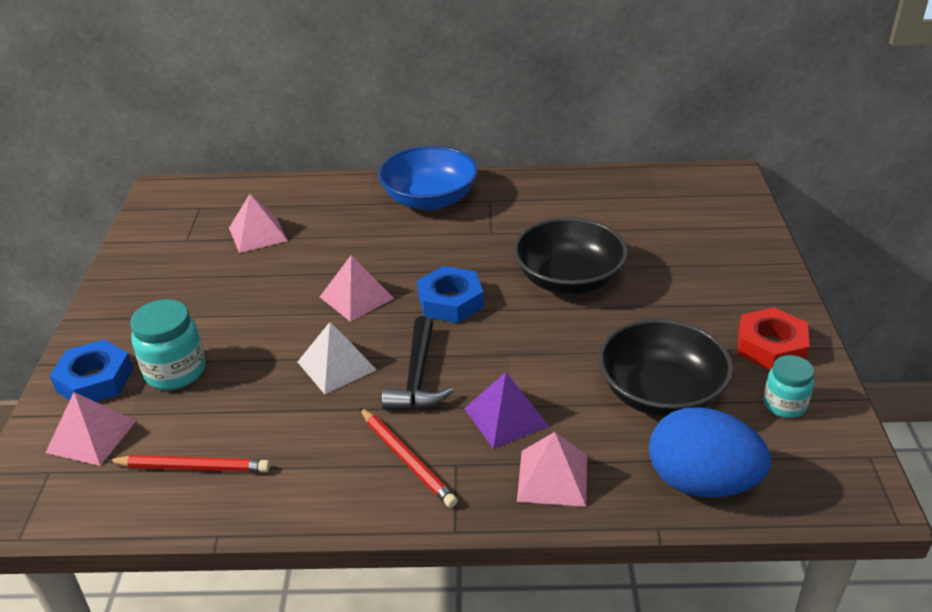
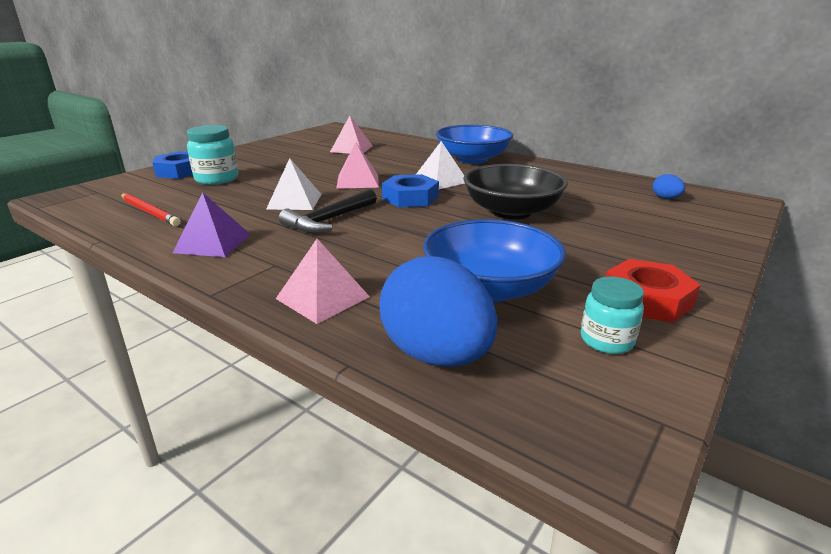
camera: 35 degrees right, 10 degrees down
pink pyramid [45,392,136,466] -> none
red pencil [360,408,458,508] -> none
purple pyramid [464,372,549,449] -> purple pyramid moved to [173,192,251,257]
black bowl [598,319,733,417] -> blue bowl [423,219,566,302]
none -> white pyramid [416,141,465,189]
none -> blue egg [653,174,685,199]

